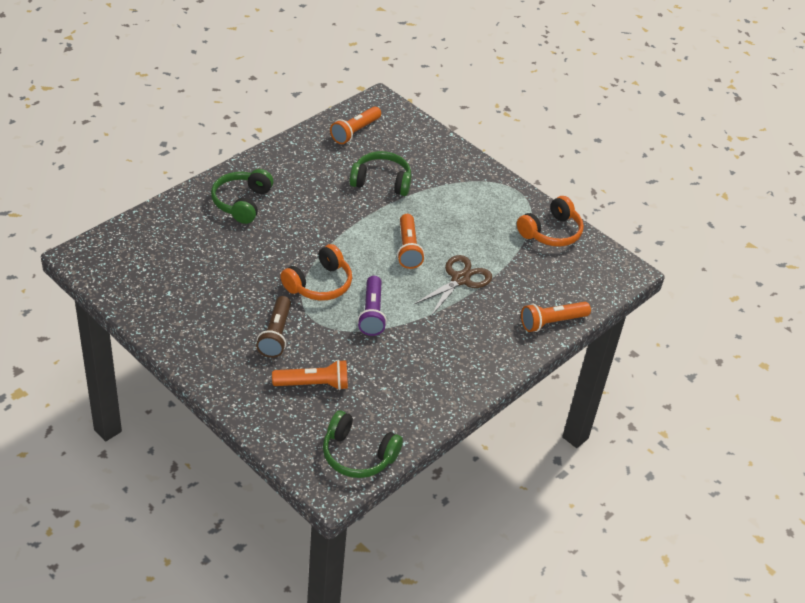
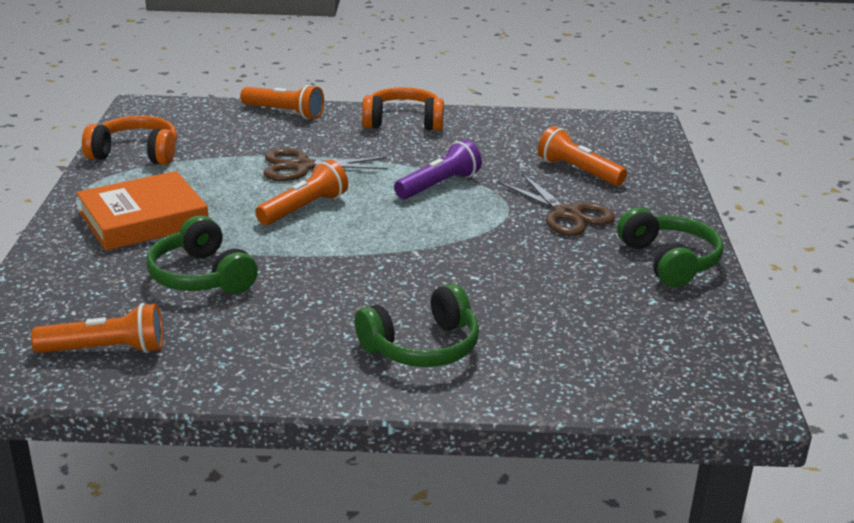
camera: 130 degrees left, 15 degrees down
brown flashlight [256,296,291,358] -> brown scissors [498,173,615,236]
orange headphones [280,244,352,301] -> orange headphones moved to [362,87,444,131]
green headphones [323,410,403,478] -> green headphones moved to [617,207,724,287]
none -> orange book [76,171,208,250]

